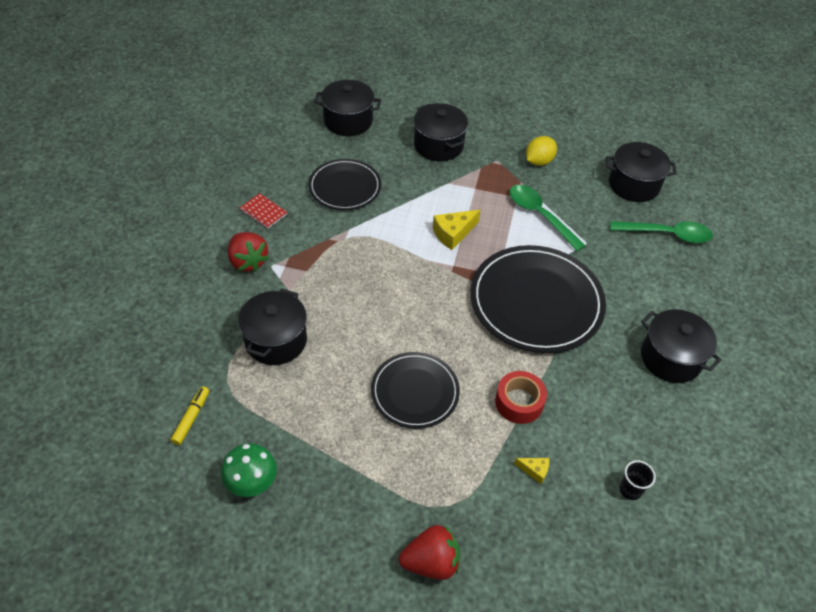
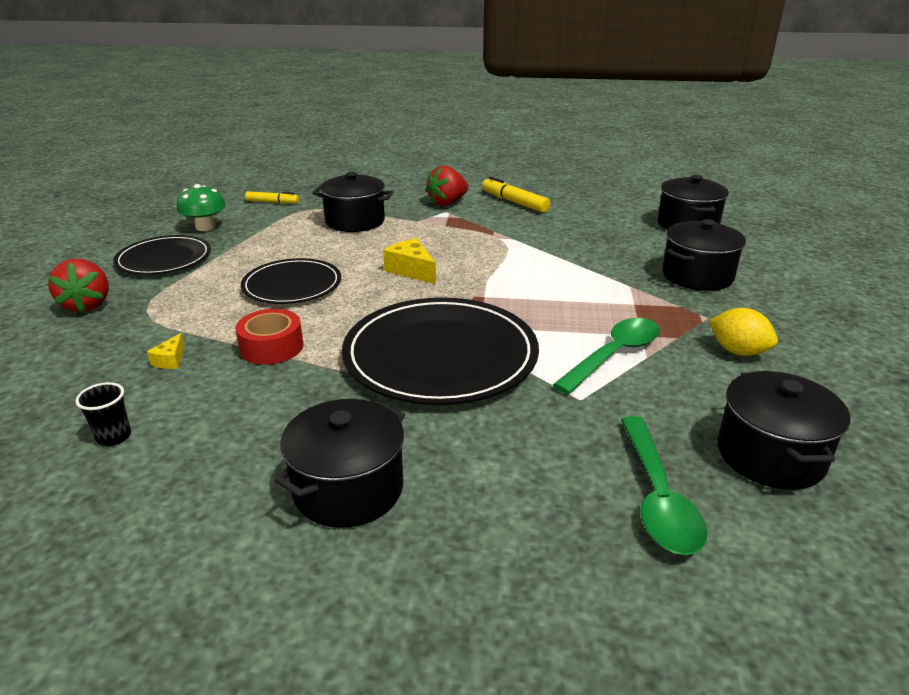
camera: 85 degrees right, 20 degrees down
red notebook [240,193,288,229] -> yellow marker [482,176,550,213]
black plate [308,159,381,210] -> black plate moved to [113,235,211,275]
yellow cheese [433,210,480,250] -> yellow cheese moved to [383,238,436,284]

